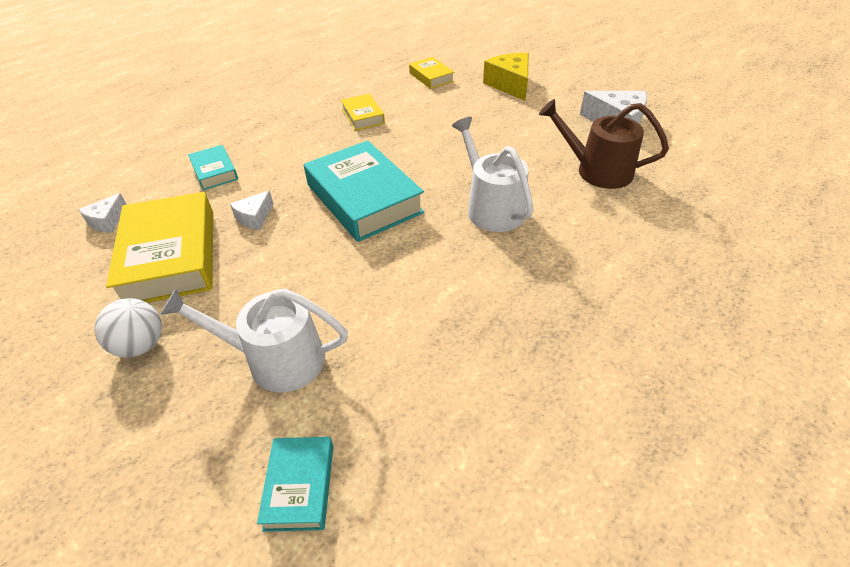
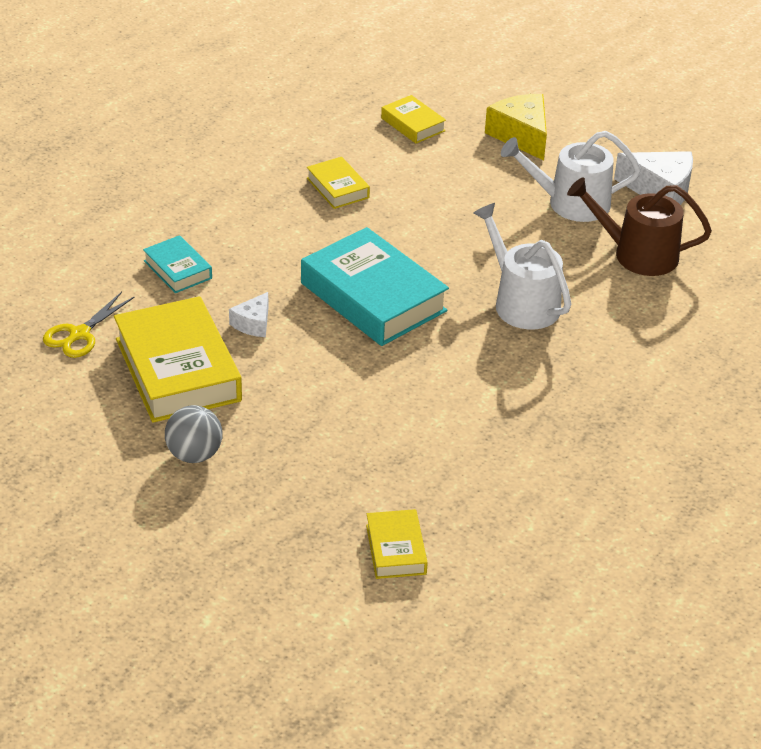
camera: 10 degrees left, 5 degrees down
white cheese [78,193,127,233] -> yellow scissors [43,292,135,358]
white ball [94,298,162,358] -> grey ball [165,405,223,463]
white watering can [160,288,348,392] -> white watering can moved to [501,131,641,222]
turquoise book [257,437,333,532] -> yellow book [366,509,428,579]

